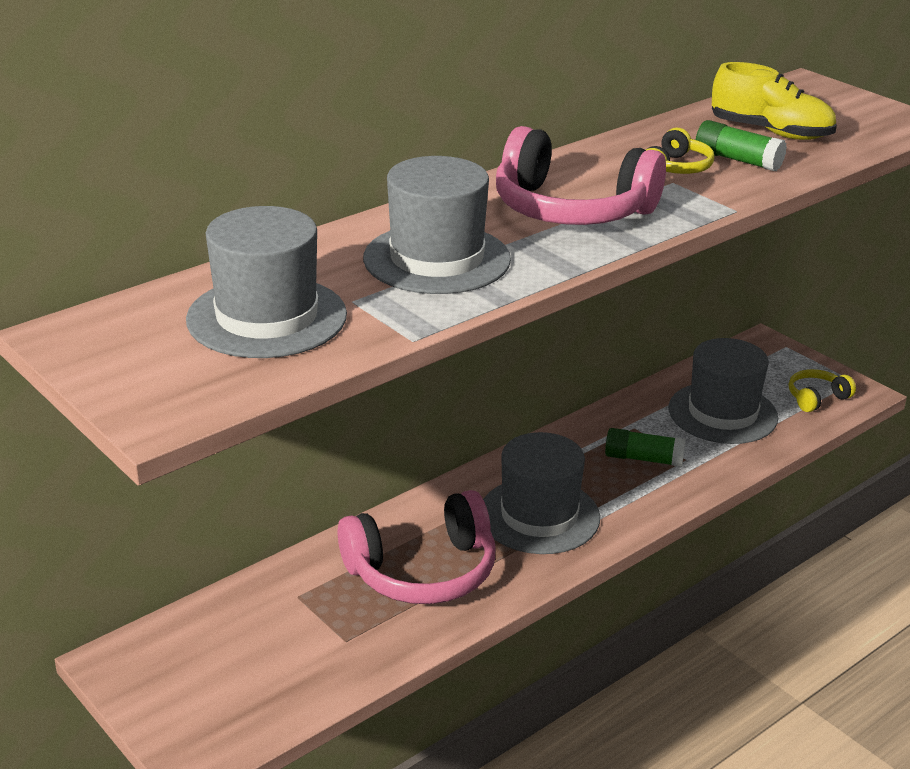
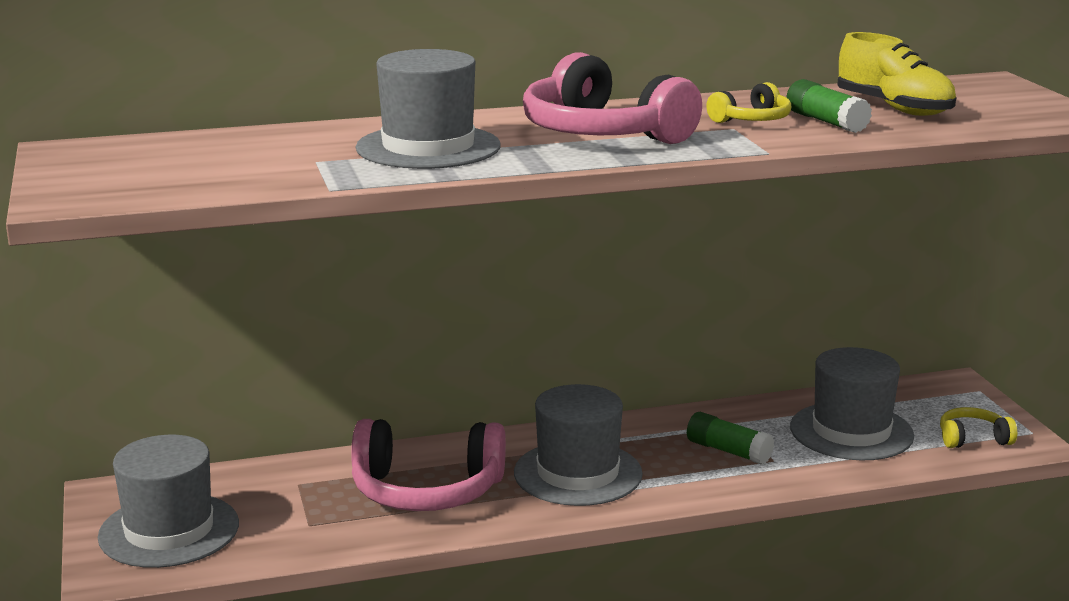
camera: 25 degrees right, 10 degrees down
grey hat [186,206,347,358] -> grey hat moved to [98,435,239,568]

